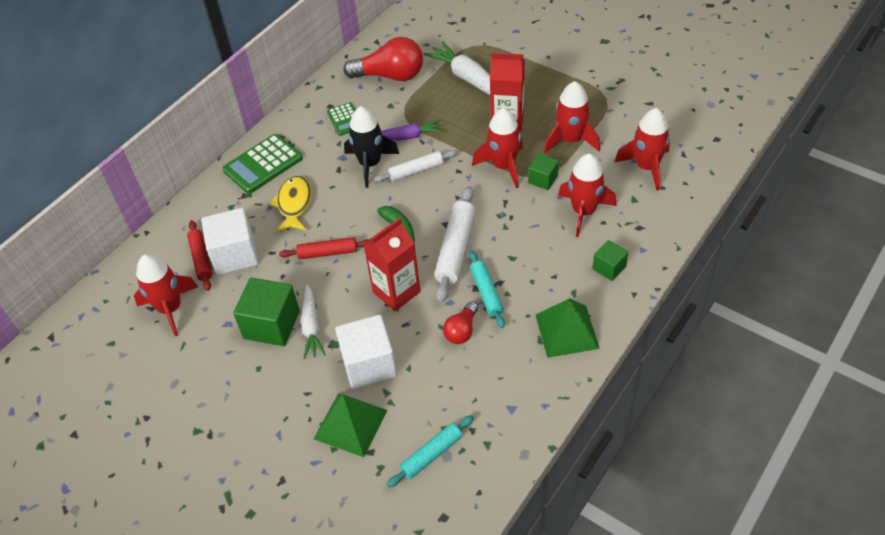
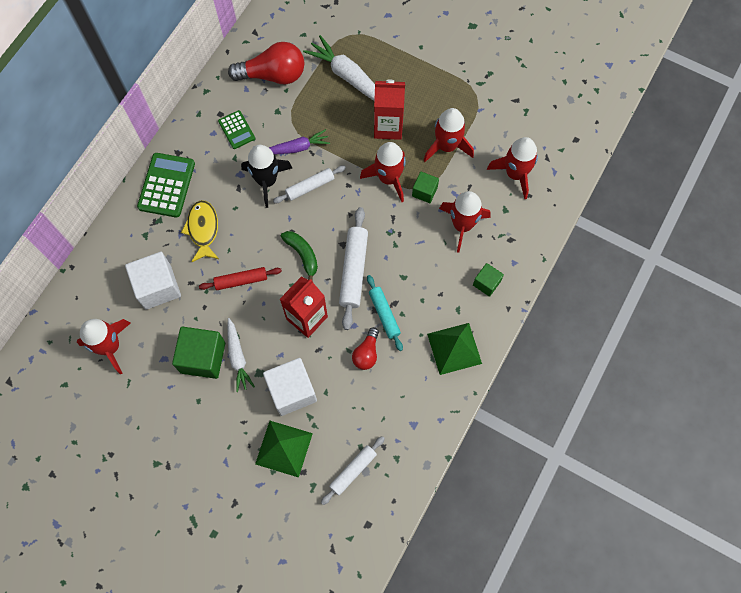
camera: 10 degrees left, 20 degrees up
red rolling pin [187,220,212,291] -> none
green calculator [222,134,303,194] -> green calculator turned 150 degrees clockwise [137,153,195,218]
turquoise rolling pin [387,415,474,488] -> white rolling pin [321,436,385,505]

